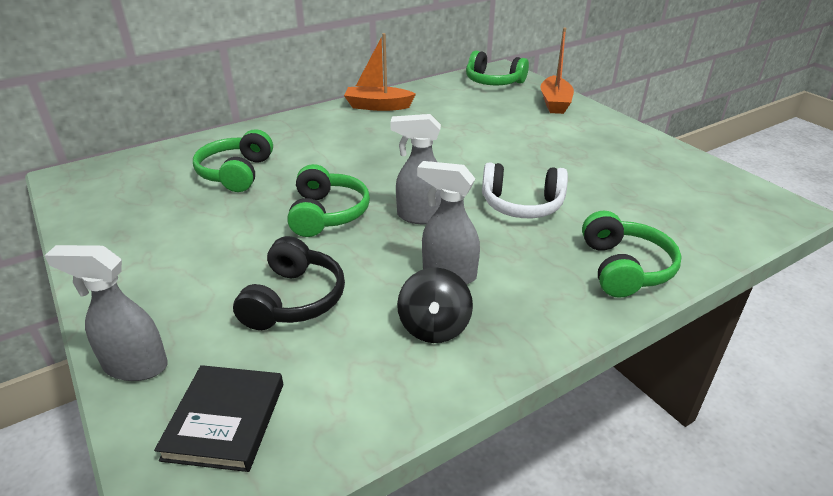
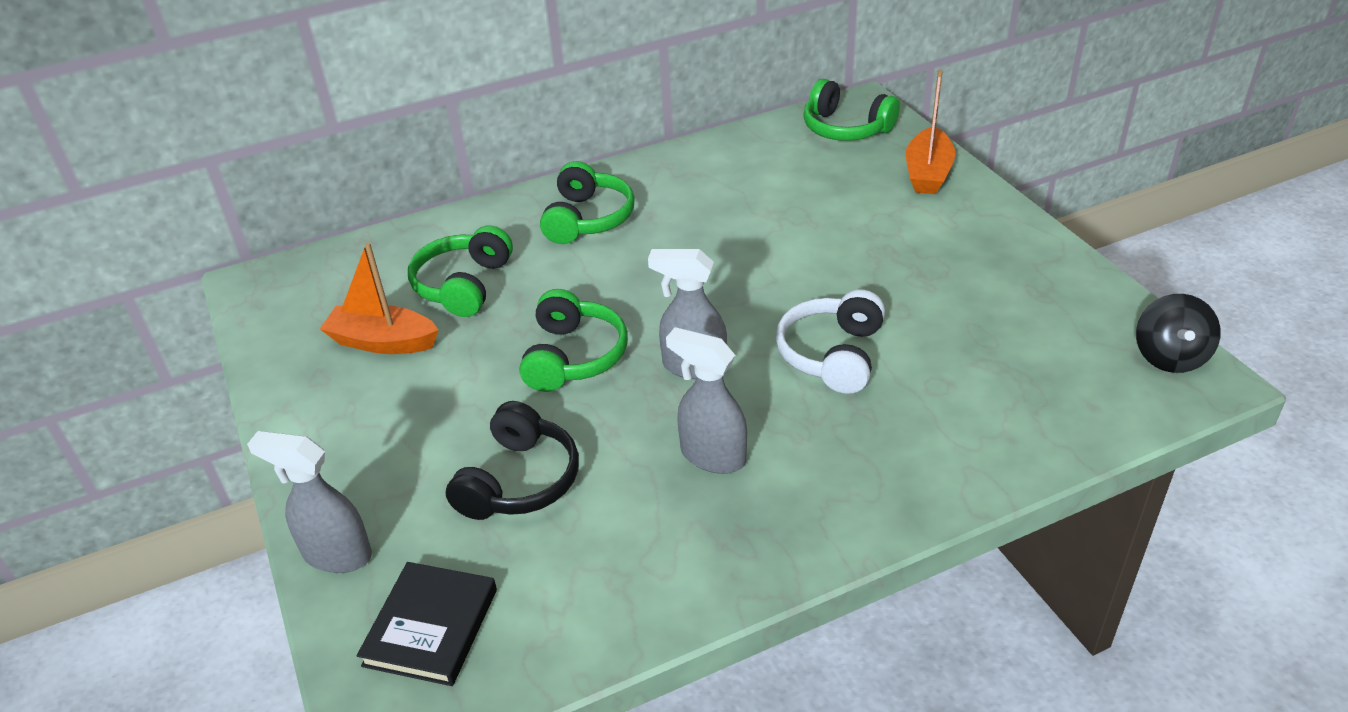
camera: 10 degrees right, 5 degrees up
orange boat [344,33,416,111] -> orange boat moved to [320,242,439,354]
black spinning top [397,267,473,343] -> black spinning top moved to [1136,294,1221,373]
white headphones [482,162,568,218] -> white headphones turned 90 degrees clockwise [776,289,885,394]
green headphones [582,211,682,298] -> green headphones moved to [540,161,635,244]

